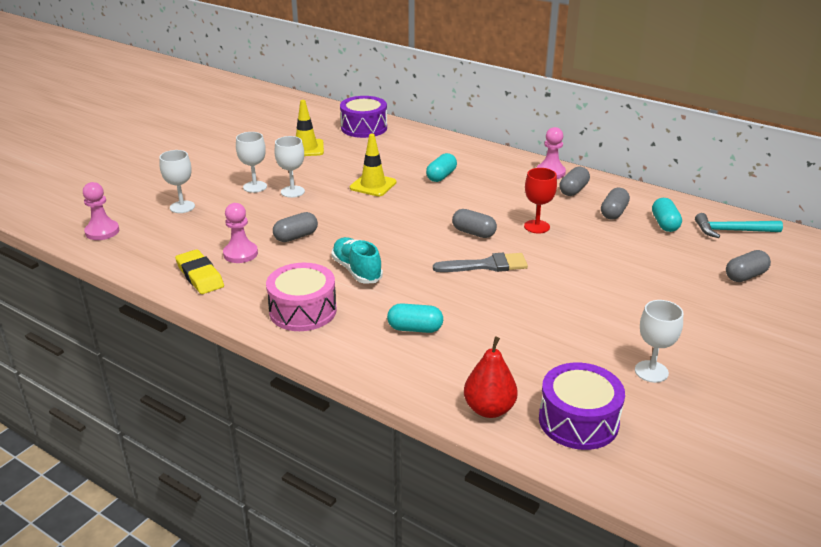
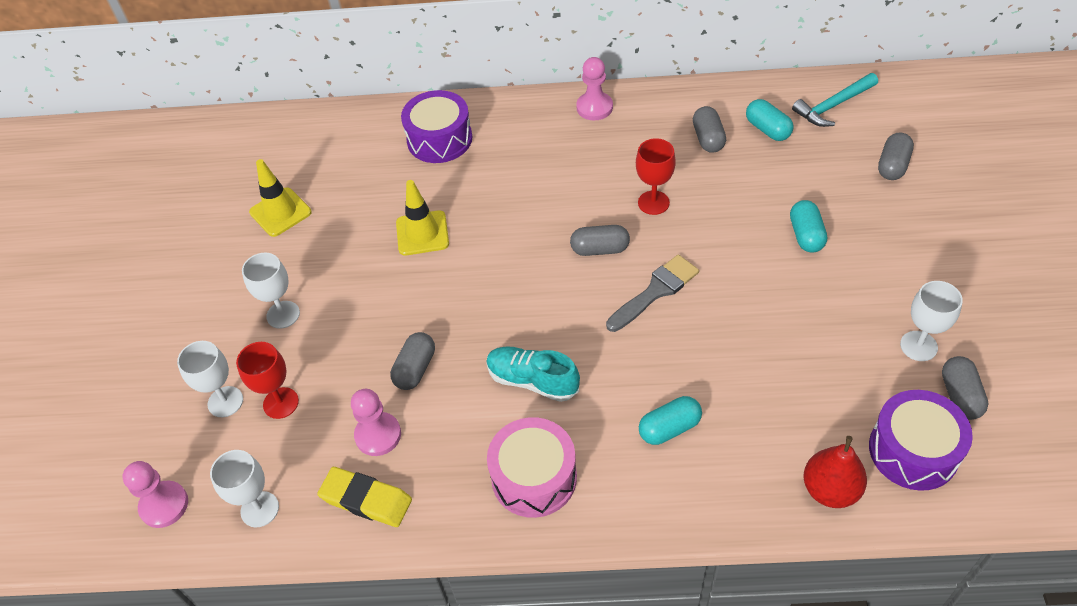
camera: 30 degrees left, 20 degrees up
white goblet [274,136,305,198] -> white goblet moved to [210,450,279,527]
purple drum [340,96,387,138] -> purple drum moved to [401,90,472,163]
turquoise capsule [426,153,457,182] -> turquoise capsule moved to [790,200,827,253]
grey capsule [559,166,590,196] -> grey capsule moved to [942,356,988,420]
none -> red goblet [236,342,299,419]

